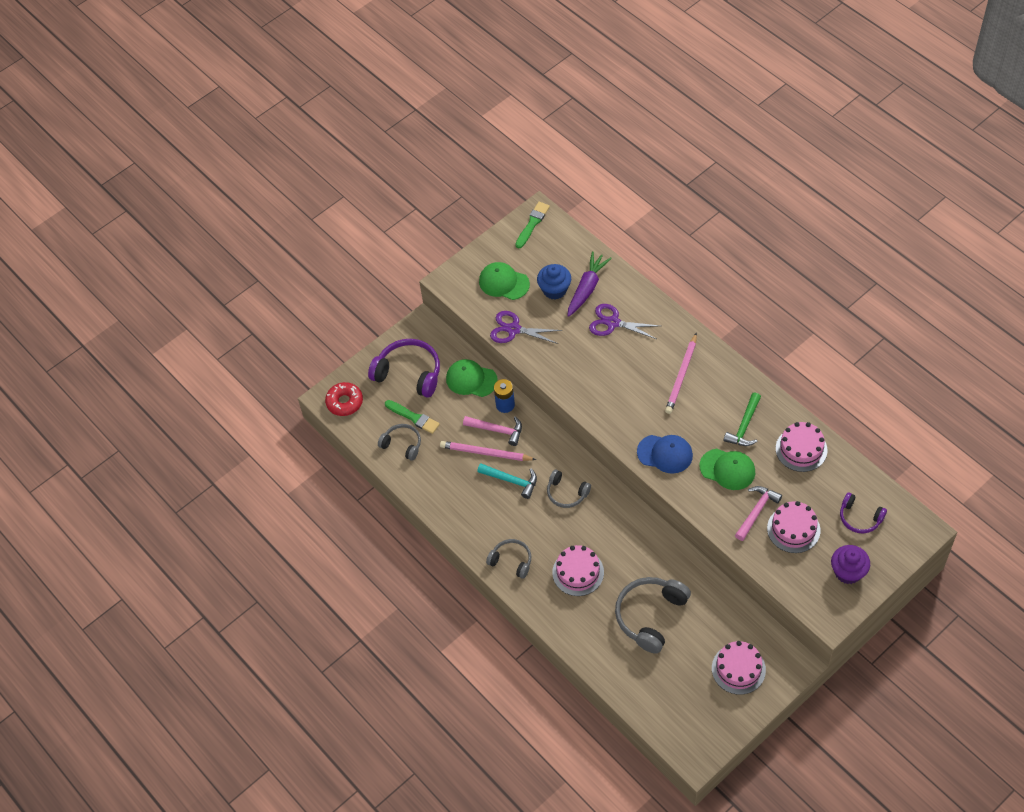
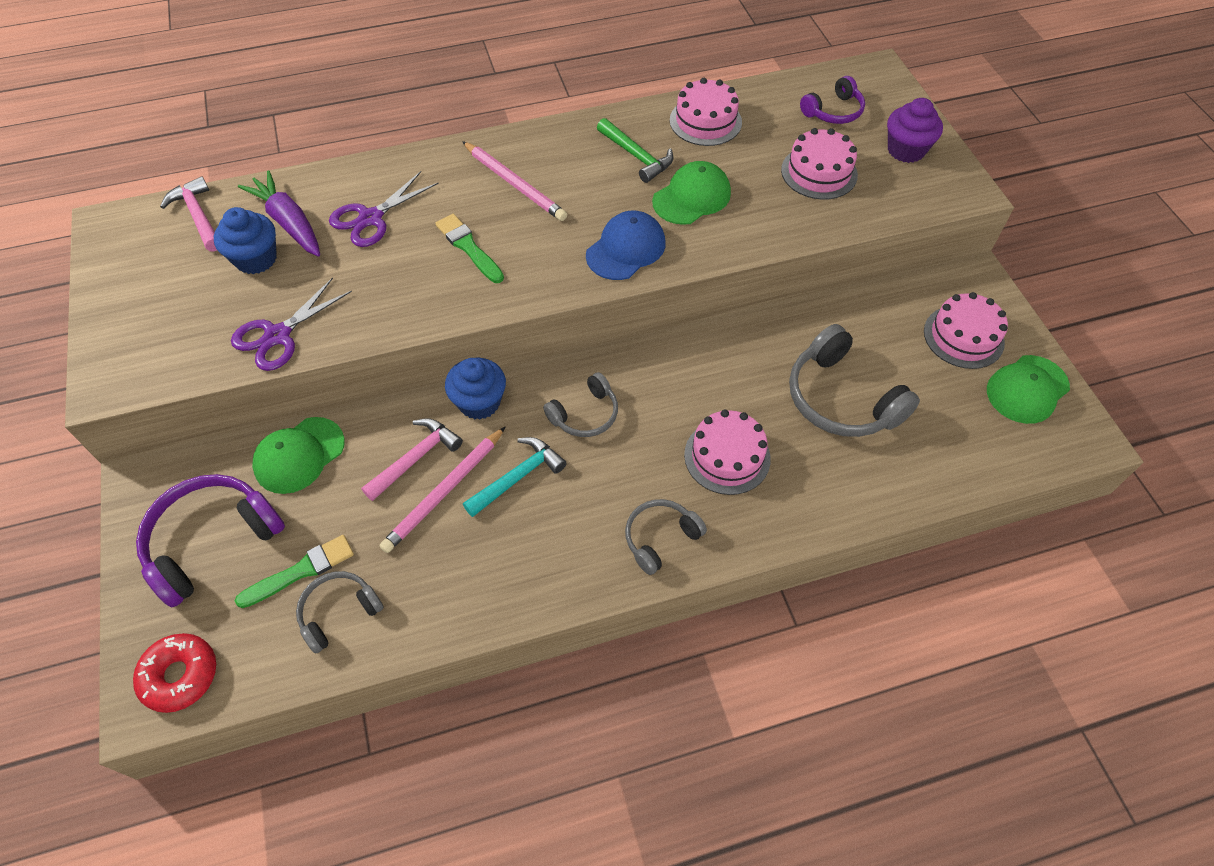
camera: 70 degrees left, 0 degrees up
green cap [479,262,530,300] -> green cap moved to [987,355,1070,424]
blue battery [494,379,515,413] -> none
green brush [515,202,550,248] -> green brush moved to [435,214,504,283]
pink hammer [735,486,782,541] -> pink hammer moved to [160,176,217,252]
none -> blue cupcake [445,358,506,420]

